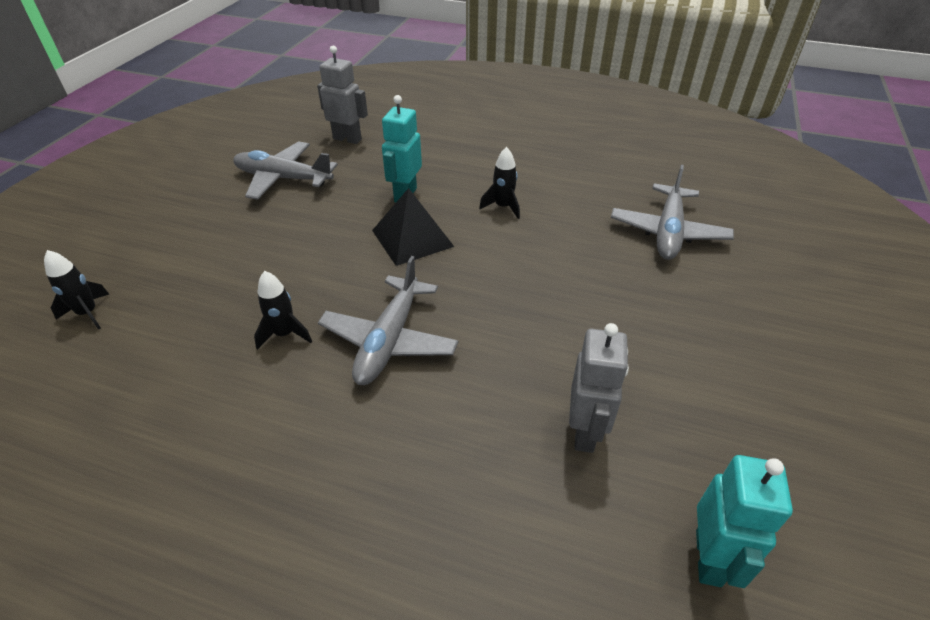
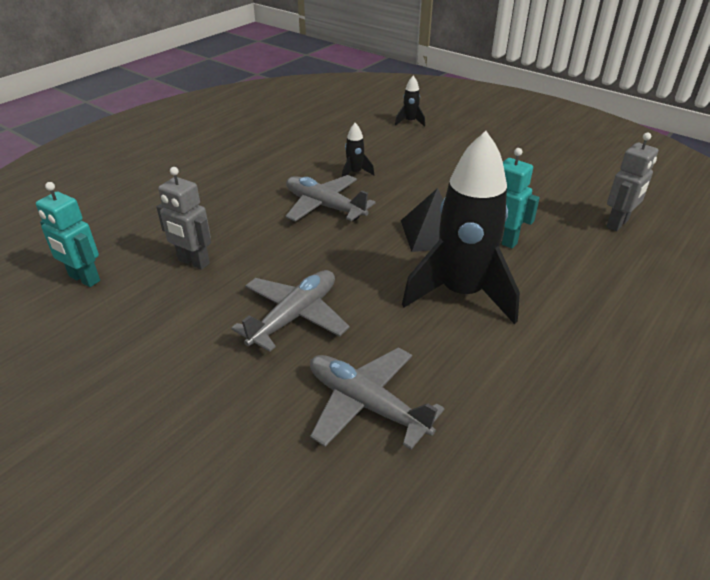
camera: 110 degrees right, 5 degrees down
grey plane [233,141,338,200] -> grey plane moved to [231,270,350,352]
black rocket [479,147,520,219] -> black rocket [402,131,520,324], size x2.45

